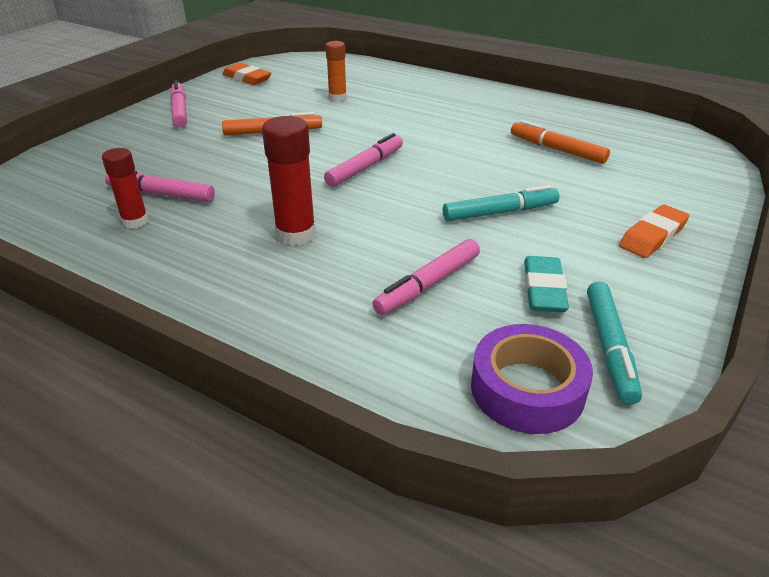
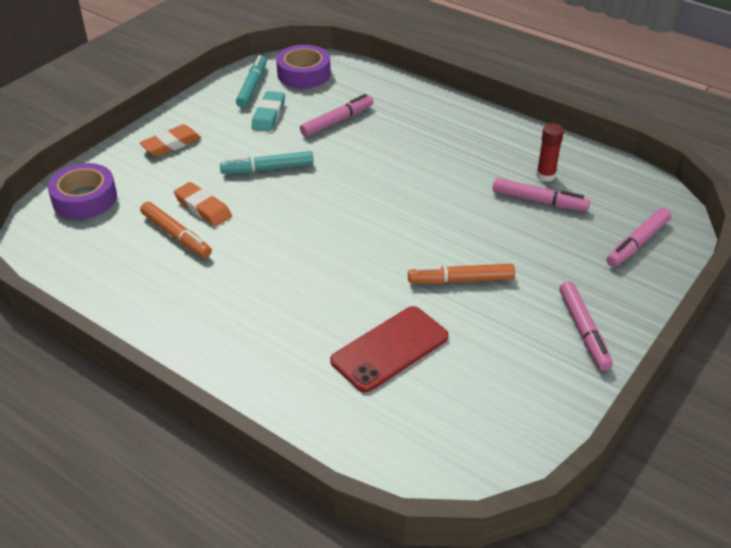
camera: 175 degrees left, 5 degrees up
orange eraser [222,63,271,85] -> orange eraser moved to [174,182,232,226]
red glue stick [262,116,316,246] -> none
pink marker [324,133,403,187] -> pink marker moved to [607,208,671,267]
orange glue stick [326,41,347,101] -> red phone [330,306,449,393]
none -> purple tape [47,163,117,219]

